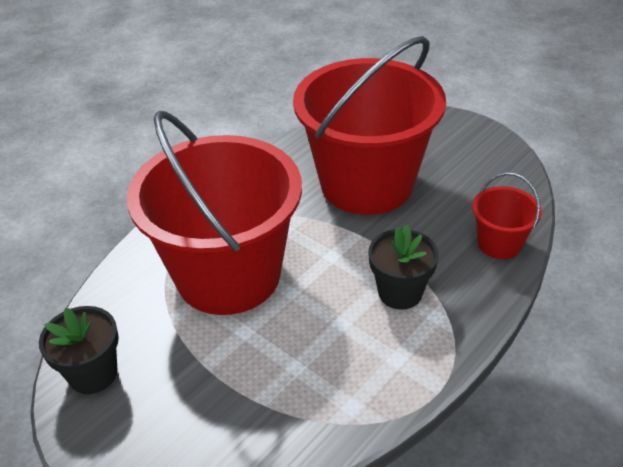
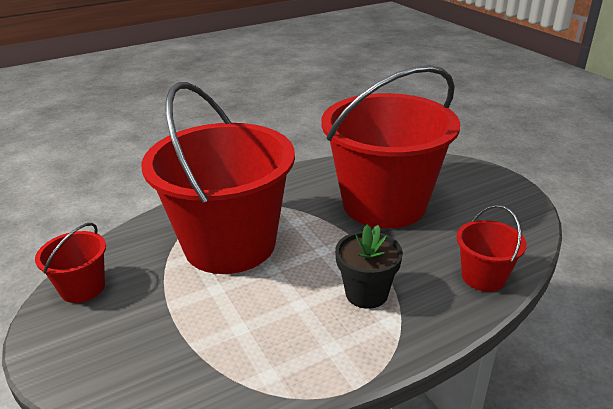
camera: 20 degrees right, 10 degrees down
black flower pot [39,306,119,394] -> red bucket [35,223,106,303]

